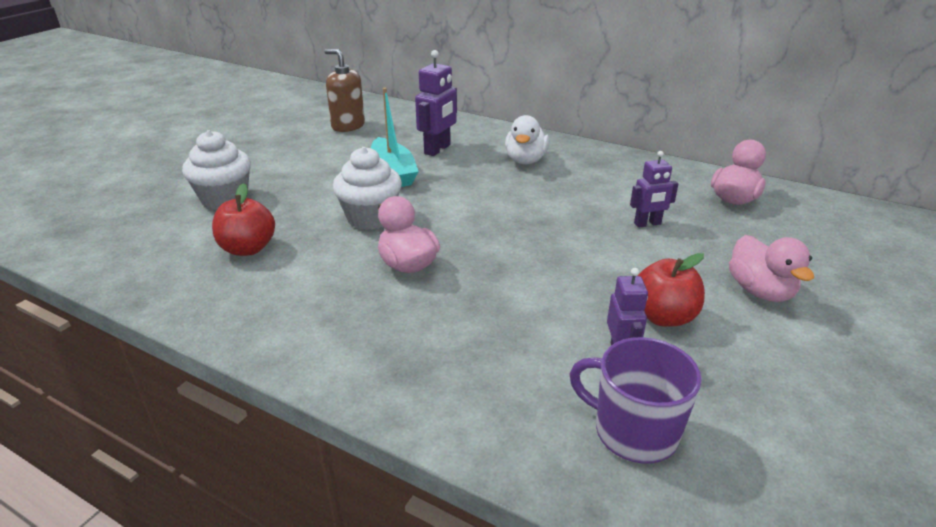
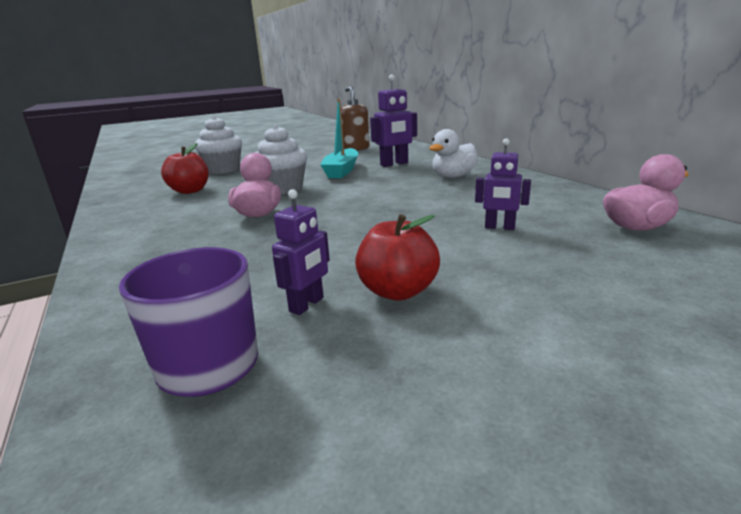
camera: 35 degrees right, 10 degrees down
pink duck [729,235,814,302] -> none

